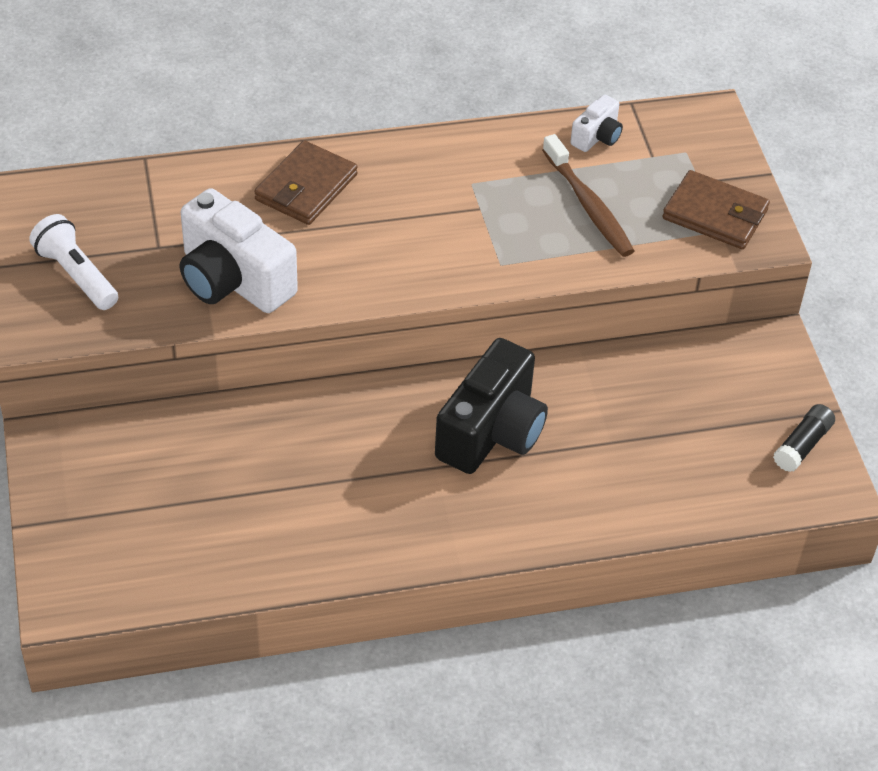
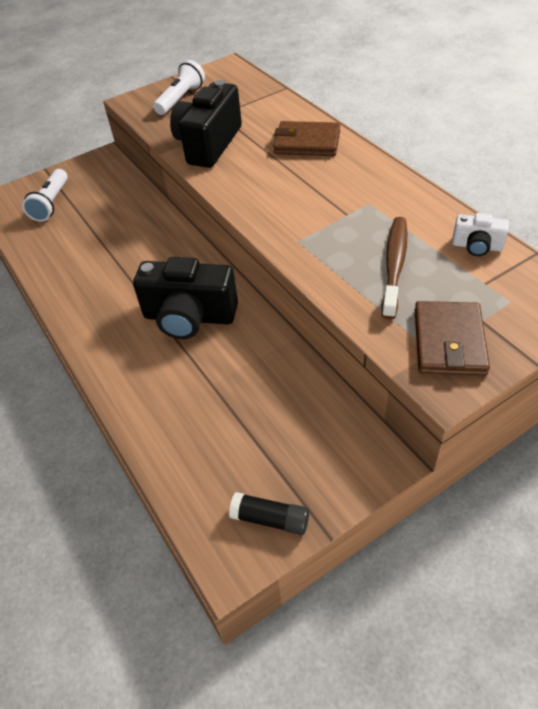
camera: 75 degrees right, 0 degrees up
white camera [180,188,298,313] -> black camera [170,80,242,168]
brown toothbrush [542,134,634,257] -> brown toothbrush turned 150 degrees clockwise [381,217,407,320]
none -> white flashlight [22,169,68,222]

